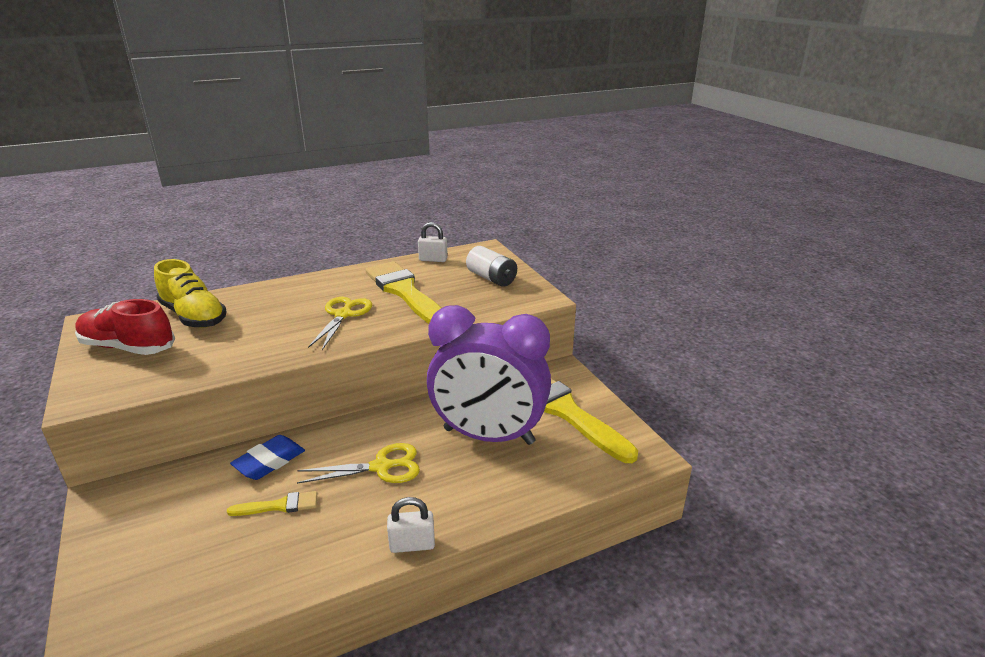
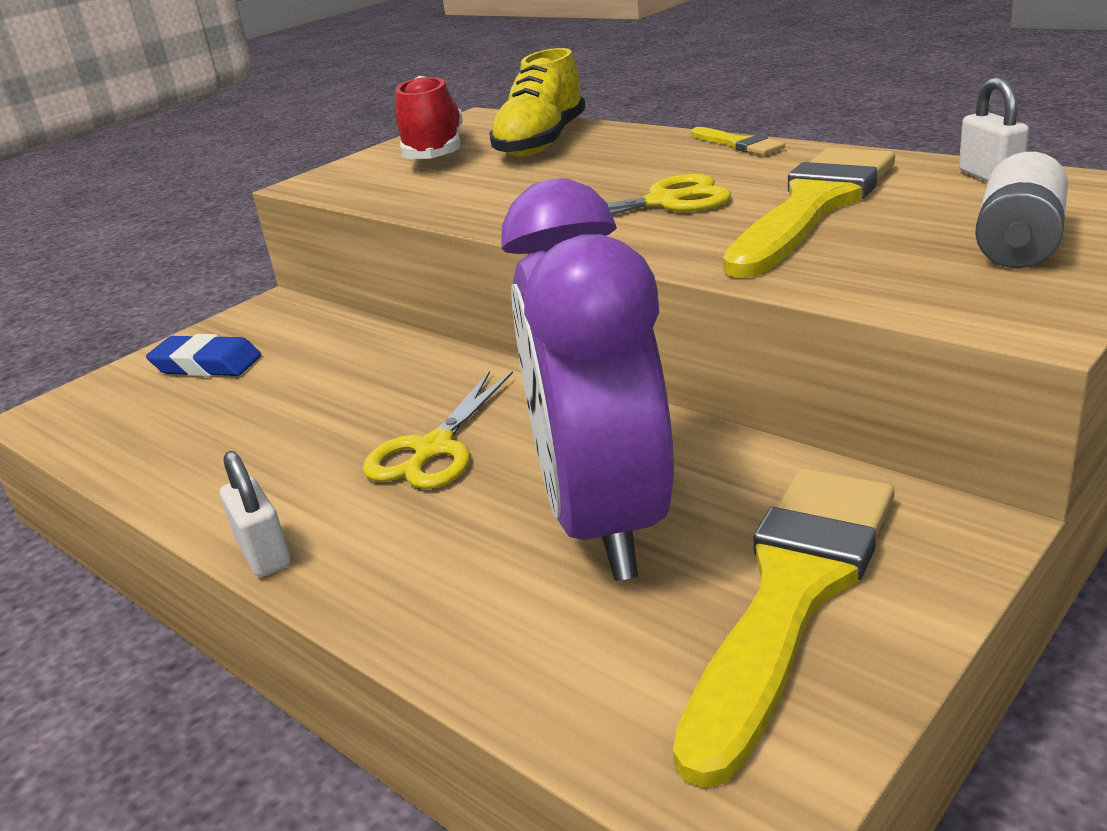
camera: 70 degrees right, 0 degrees up
yellow brush [227,491,317,516] -> yellow brush moved to [691,127,785,155]
blue eraser [230,435,305,480] -> blue eraser moved to [146,334,261,377]
yellow scissors [297,443,420,484] -> yellow scissors turned 60 degrees clockwise [363,371,513,489]

